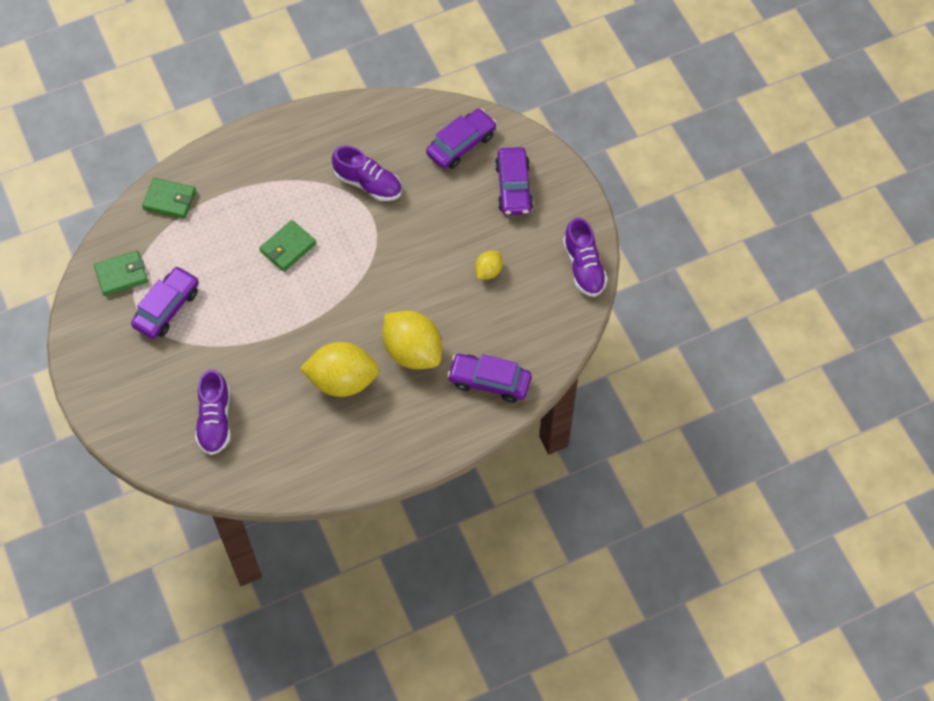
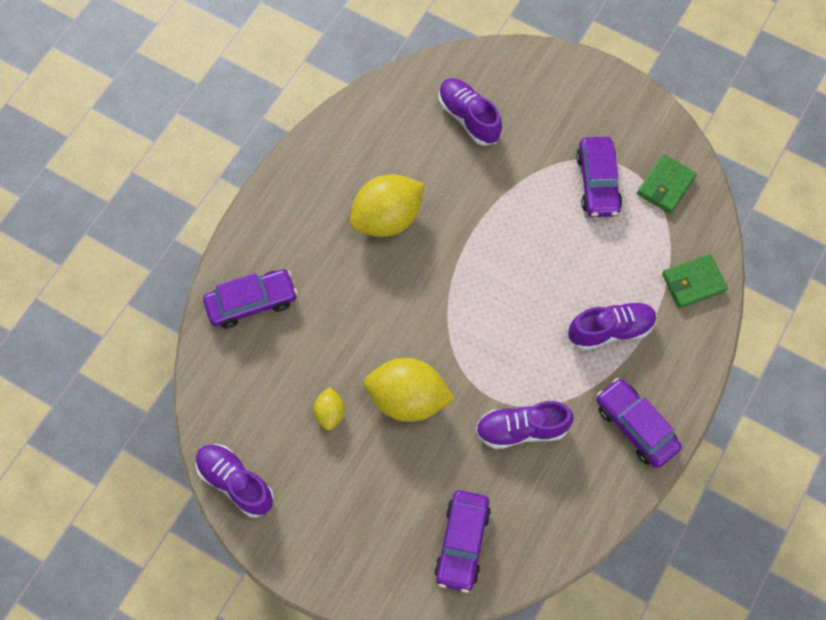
camera: 145 degrees right, 5 degrees up
green wallet [259,220,316,272] -> none
yellow lemon [383,311,442,369] -> yellow lemon moved to [364,358,455,422]
purple car [495,147,533,216] -> purple car moved to [596,378,682,468]
none -> purple shoe [568,301,657,350]

